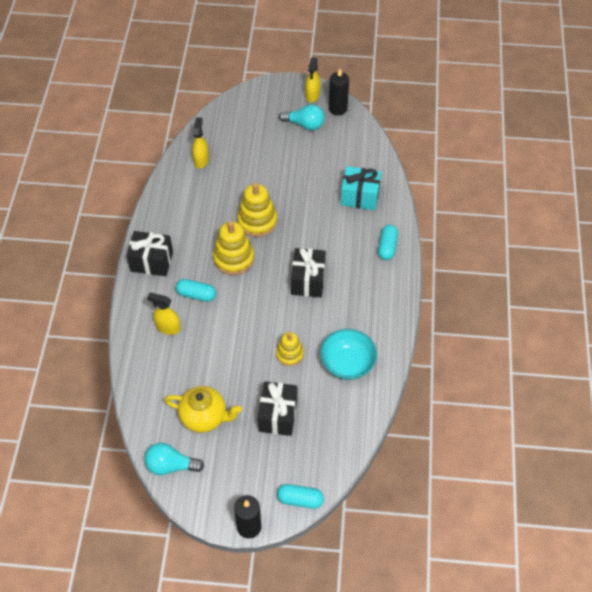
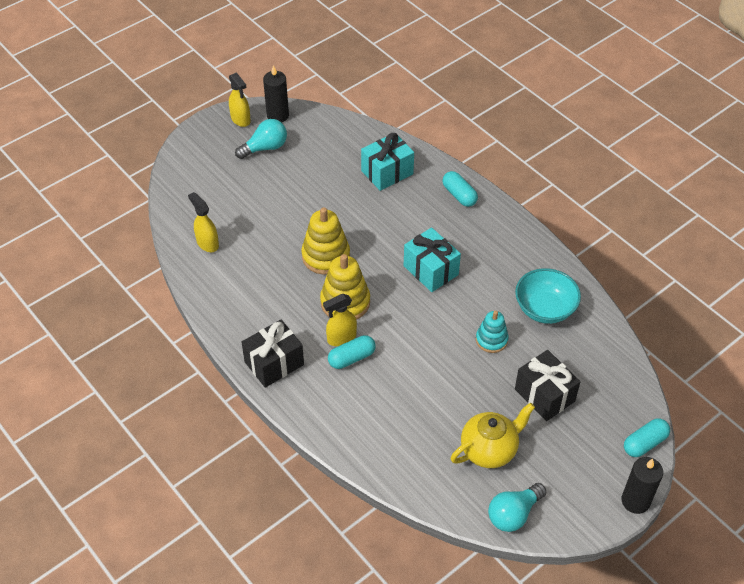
camera: 45 degrees left, 5 degrees down
yellow spray bottle [147,293,181,335] -> yellow spray bottle moved to [323,294,357,346]
yellow stacking toy [276,332,304,366] -> turquoise stacking toy [476,311,509,353]
black gift [291,248,326,297] -> turquoise gift [404,228,461,292]

